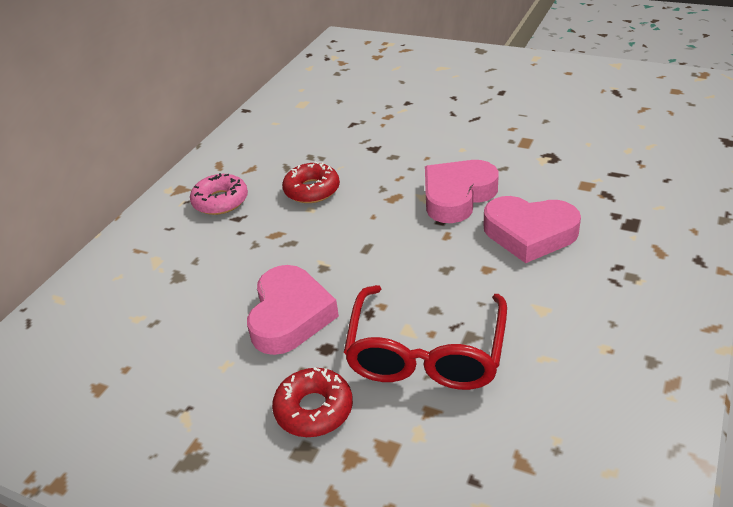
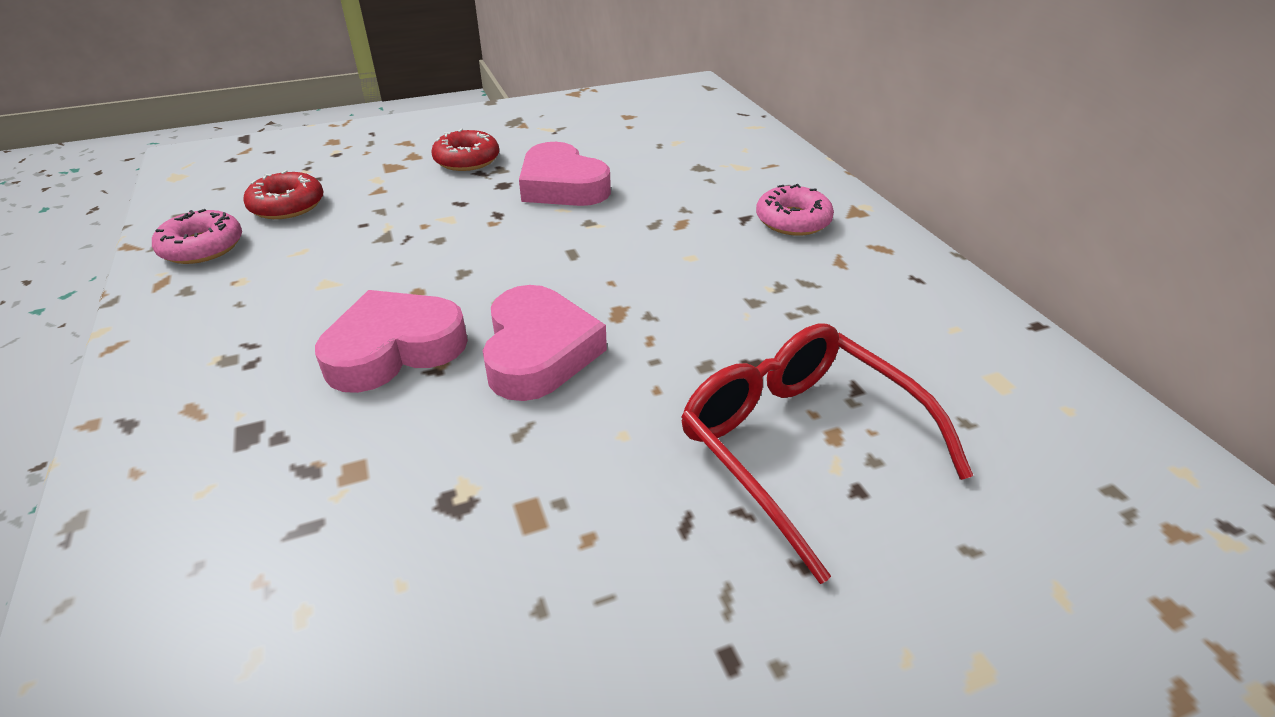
camera: 130 degrees right, 0 degrees up
red donut [282,162,340,203] -> red donut moved to [243,170,324,219]
red glasses [344,285,507,390] -> red glasses moved to [681,324,973,584]
none -> pink donut [152,209,242,264]

